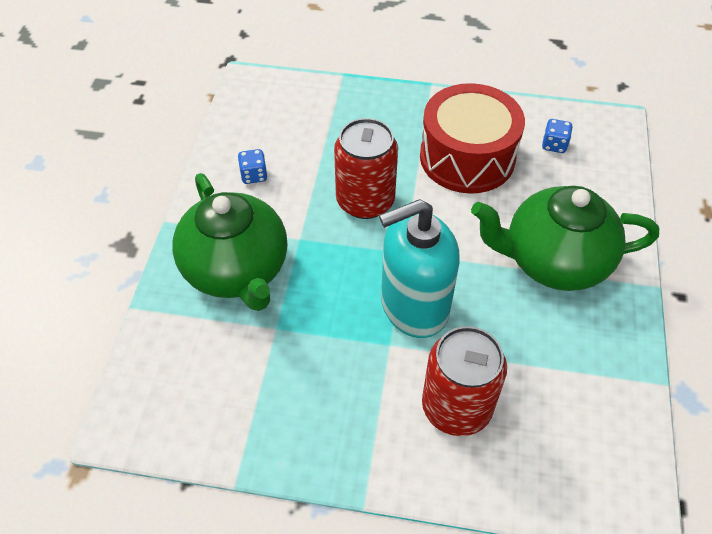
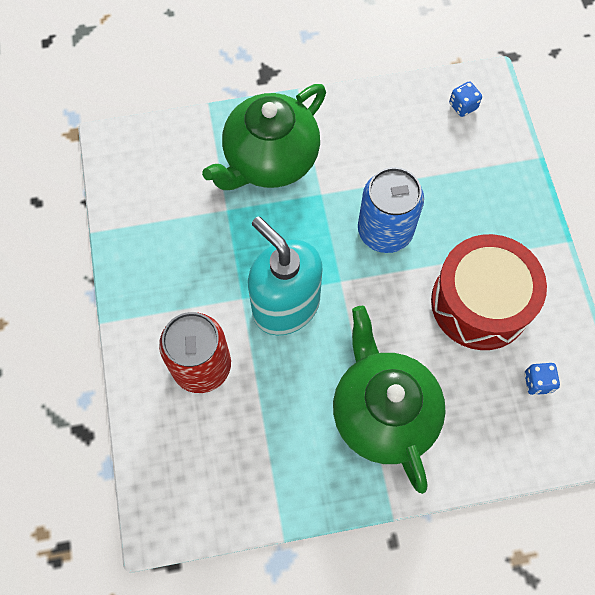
camera: 70 degrees right, 15 degrees up
blue dice [238,149,268,184] -> blue dice moved to [449,81,482,117]
red can [334,118,398,219] -> blue can [358,167,424,253]

